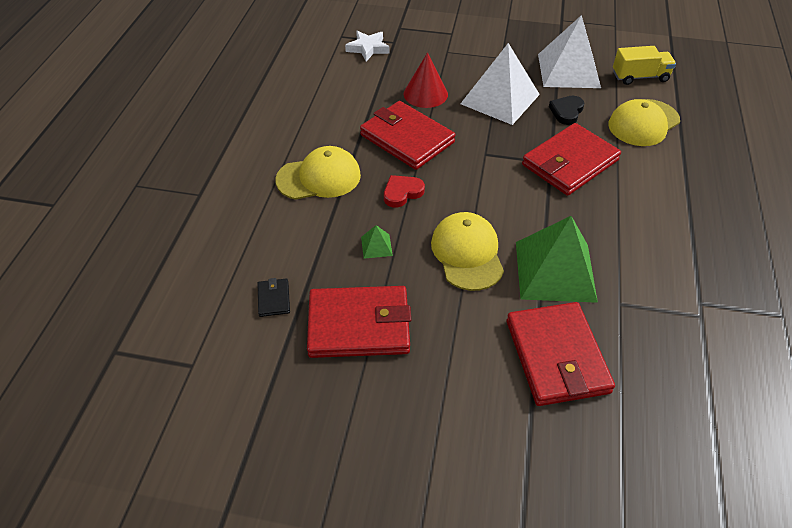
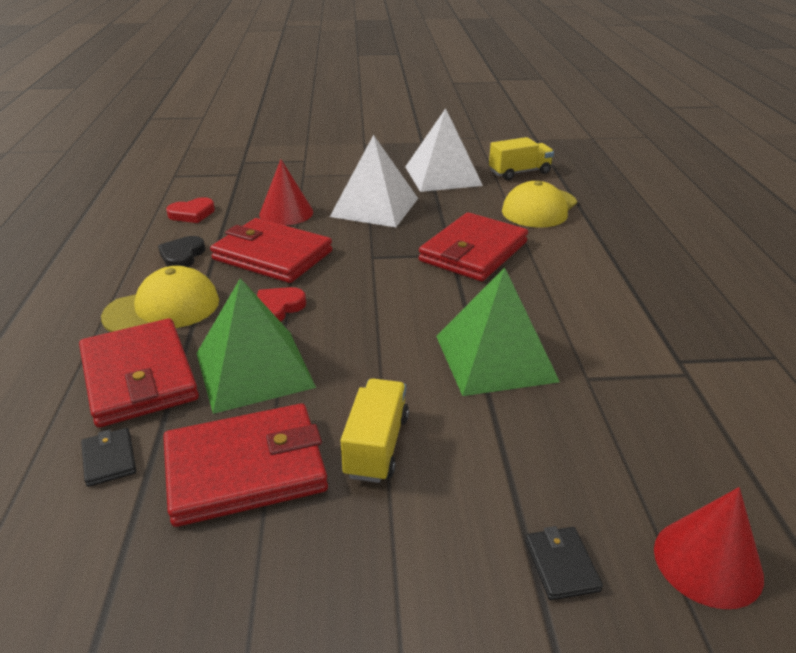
camera: 15 degrees left, 15 degrees down
white star [345,31,389,61] -> none
green pyramid [361,225,393,259] -> green pyramid [196,278,316,414], size x2.49
yellow cap [431,212,504,291] -> none
red wallet [506,302,615,406] -> red wallet moved to [79,318,199,428]
black heart [549,96,585,125] -> black heart moved to [158,236,205,267]
none -> red heart [166,197,215,223]
none -> yellow truck [340,379,409,483]
none -> black wallet [525,526,603,600]
none -> red cone [654,487,764,609]

